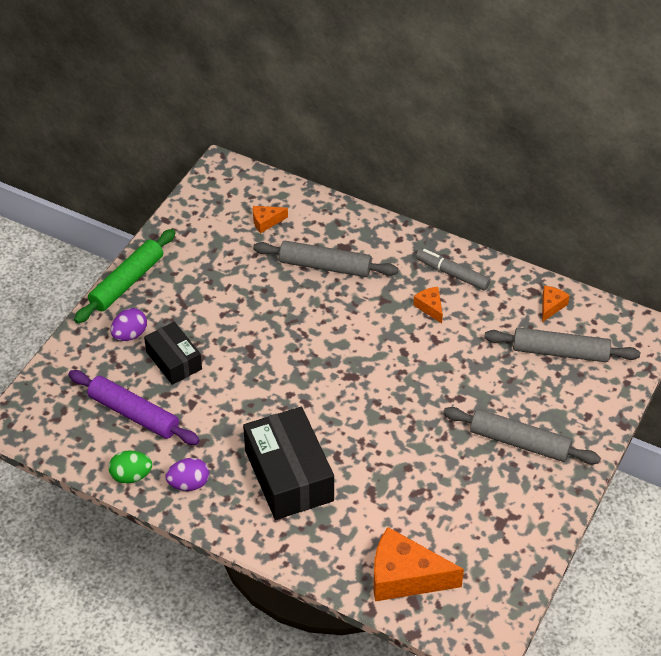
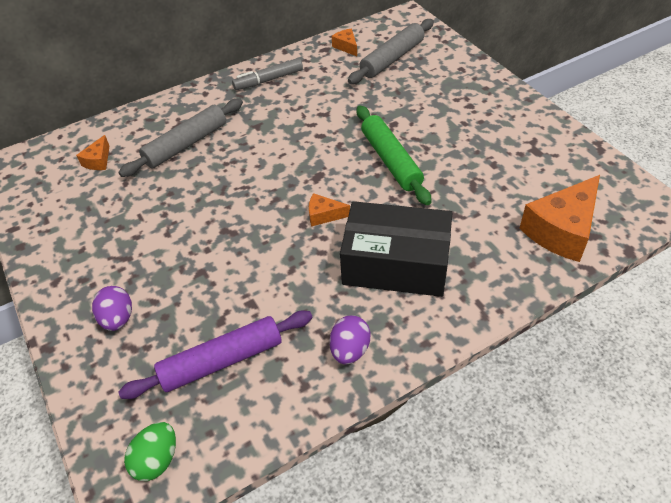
camera: 55 degrees left, 0 degrees up
green rolling pin [74,229,176,324] -> green rolling pin moved to [357,105,432,205]
green egg [109,450,152,483] -> green egg moved to [124,422,176,481]
black box [144,322,202,385] -> none
orange cheese [413,287,443,324] -> orange cheese moved to [309,193,350,227]
grey rolling pin [443,407,601,464] -> none

